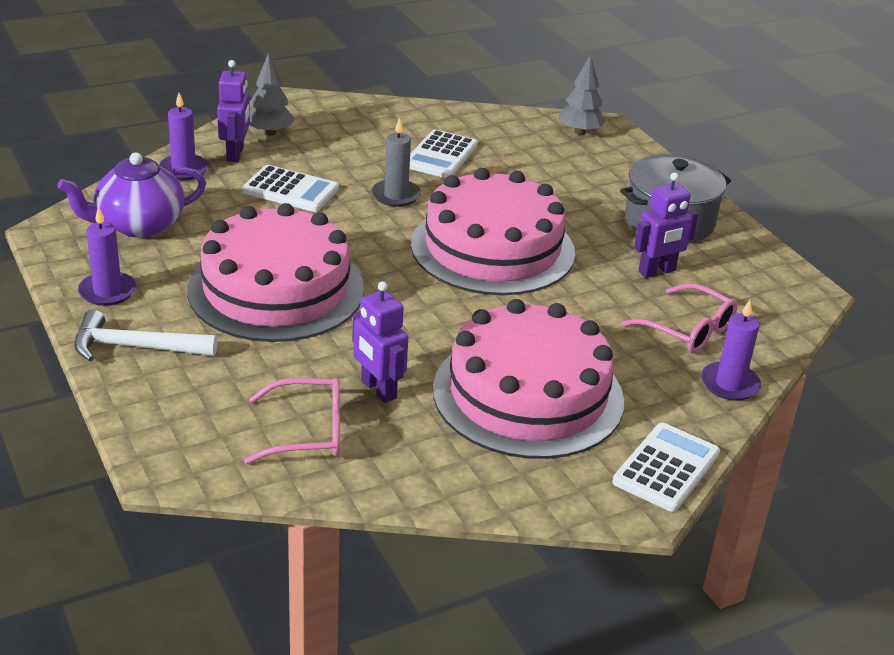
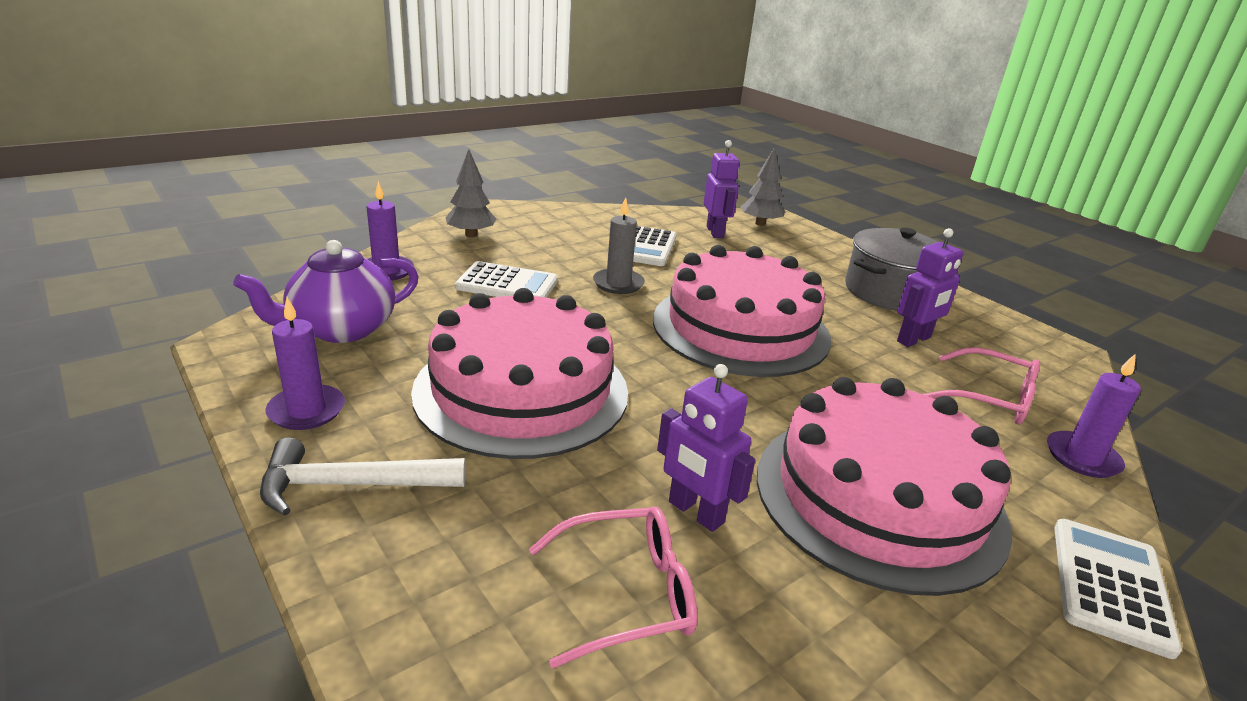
camera: 10 degrees left, 5 degrees down
purple robot [217,60,250,162] -> purple robot moved to [704,140,740,238]

